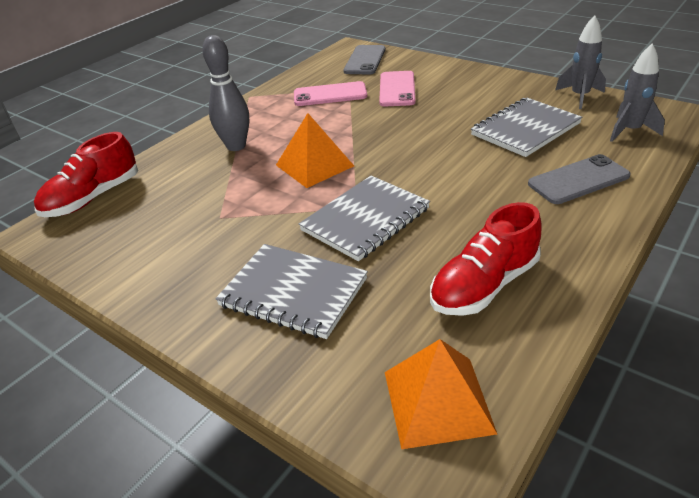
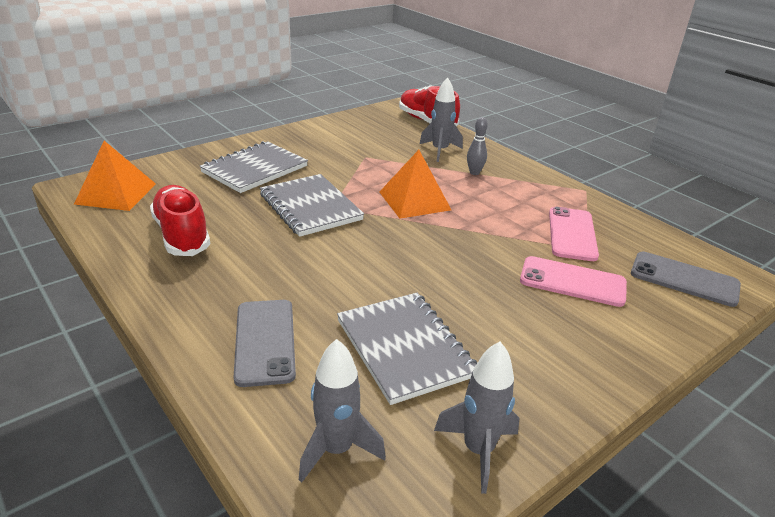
camera: 100 degrees right, 5 degrees down
grey bowling pin [202,35,249,151] -> grey bowling pin [467,117,488,175], size x0.55
none -> grey rocket [420,77,463,162]

